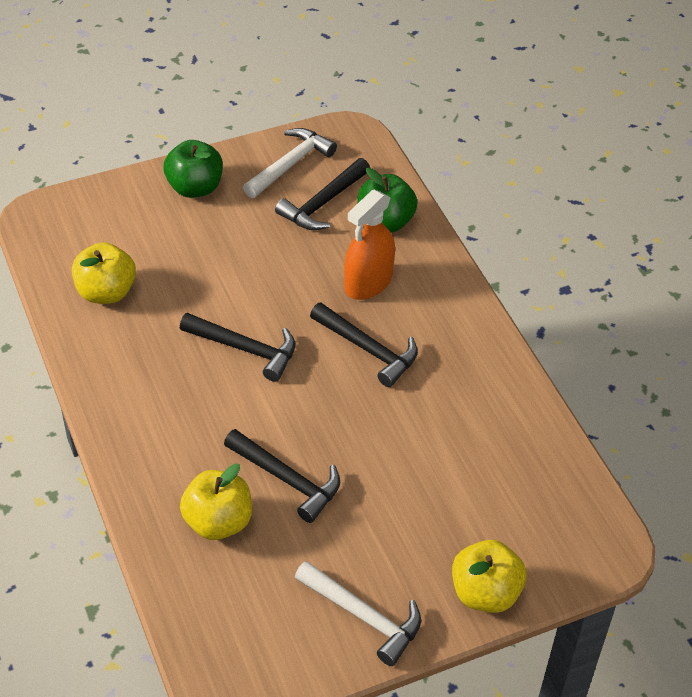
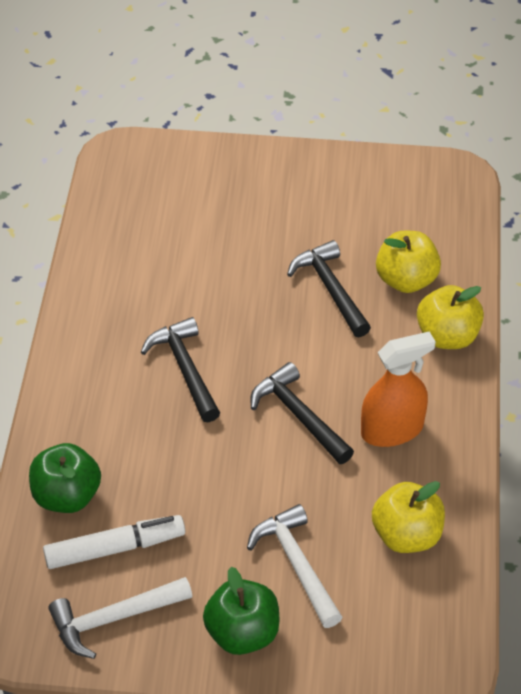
camera: 150 degrees left, 0 degrees up
black hammer [275,158,370,230] -> white marker [43,515,185,569]
white hammer [295,561,421,666] -> white hammer moved to [247,504,343,628]
orange spray bottle [344,190,395,300] -> orange spray bottle moved to [361,331,436,447]
yellow apple [452,540,526,613] -> yellow apple moved to [417,285,484,349]

